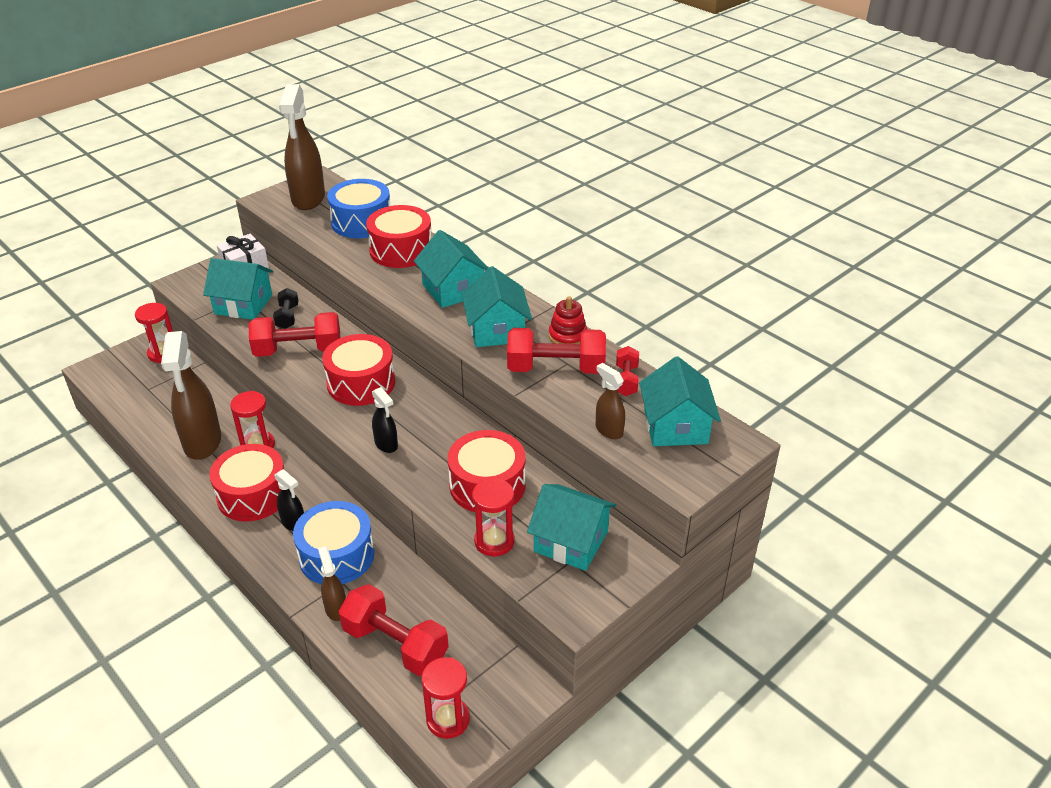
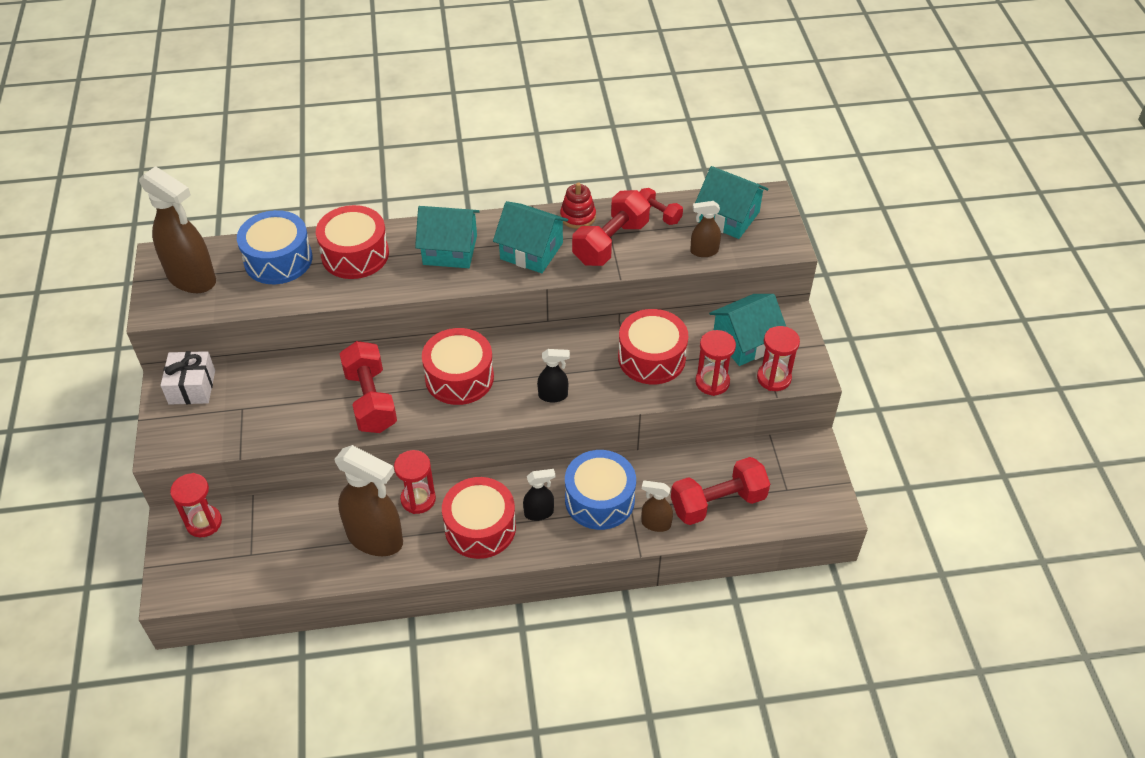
camera: 55 degrees left, 10 degrees up
turquoise house [203,258,273,320] -> none
red dumbbell [249,312,340,357] -> red dumbbell turned 45 degrees counterclockwise [340,341,397,433]
black dumbbell [273,288,299,329] -> none
red hourglass [422,657,470,739] -> red hourglass moved to [757,326,800,391]

